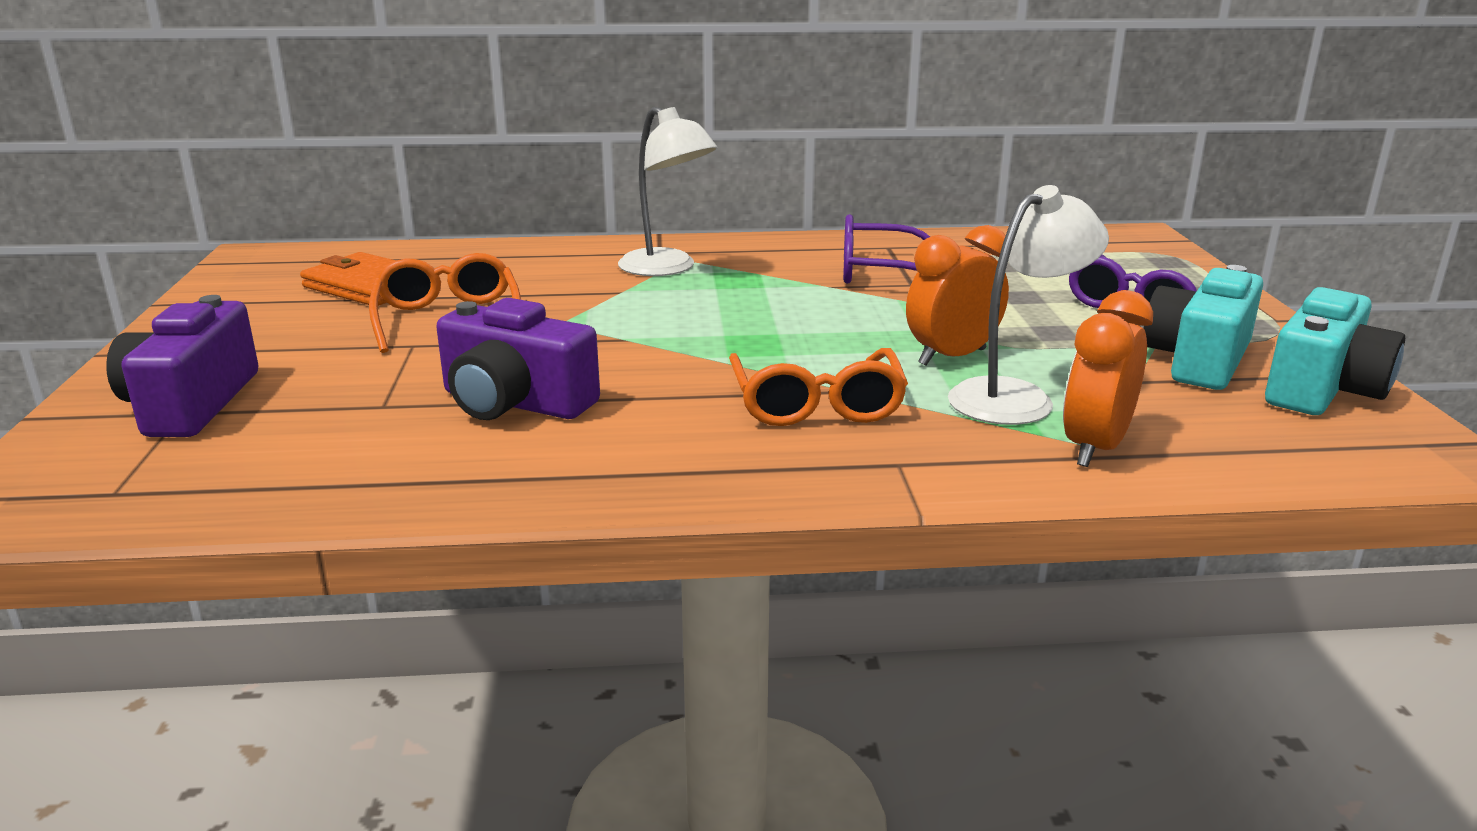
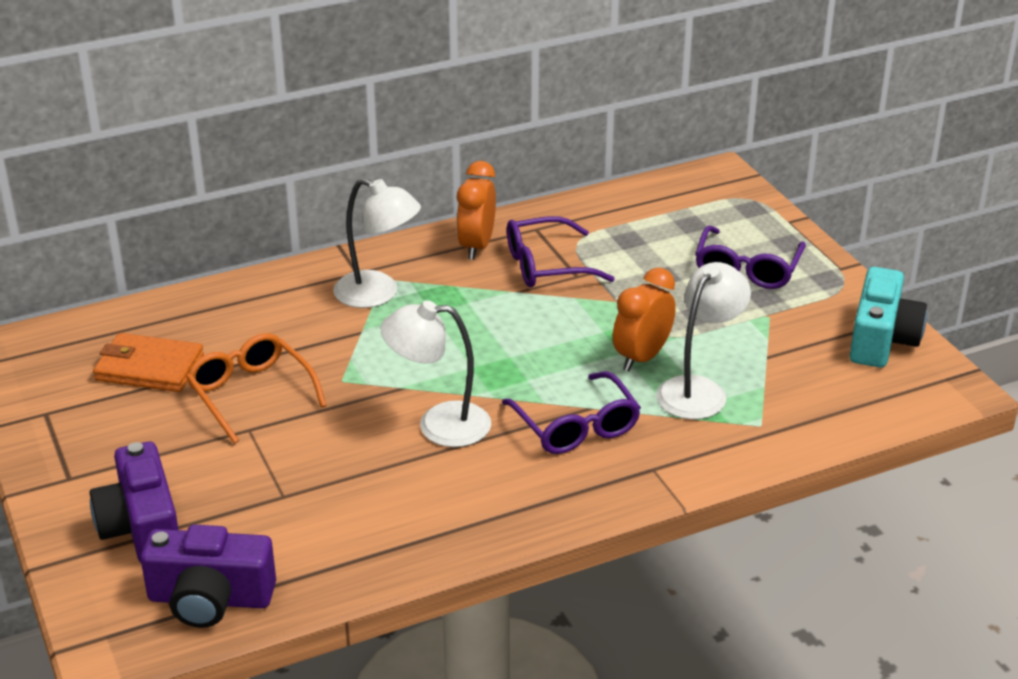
camera: 20 degrees left, 10 degrees up
purple camera [436,298,600,420] -> purple camera moved to [141,524,276,628]
orange glasses [729,348,908,426] -> purple glasses [502,371,641,454]
orange clock [1063,290,1153,467] -> orange clock moved to [456,161,496,260]
turquoise camera [1143,265,1263,390] -> none
none -> white lamp [381,300,491,447]

